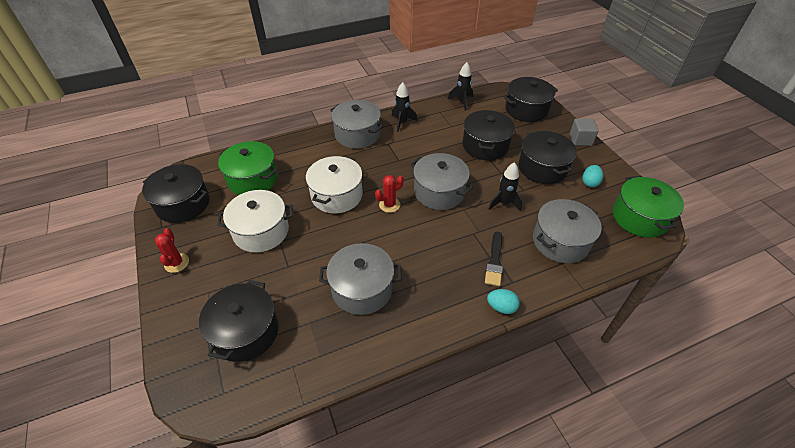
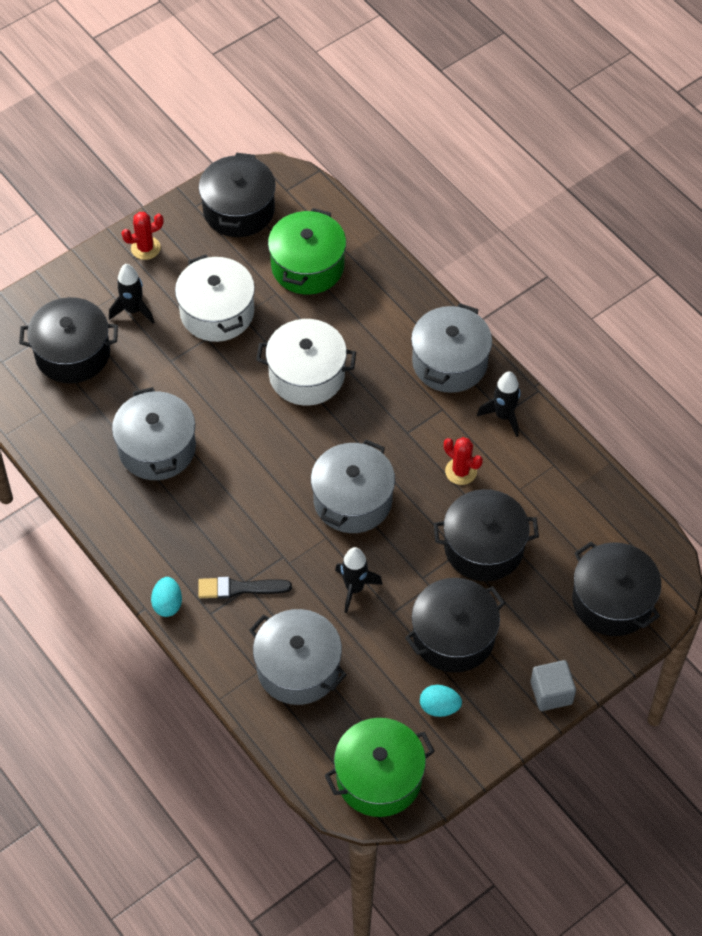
camera: 75 degrees right, 10 degrees up
red cactus [375,175,404,213] -> red cactus moved to [444,437,483,485]
black rocket [448,62,473,111] -> black rocket moved to [109,264,154,324]

